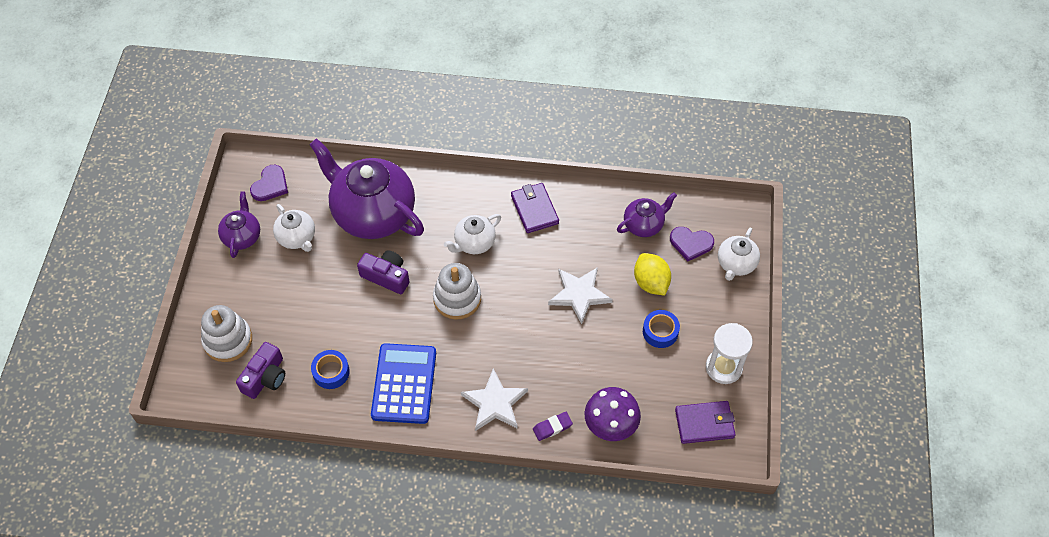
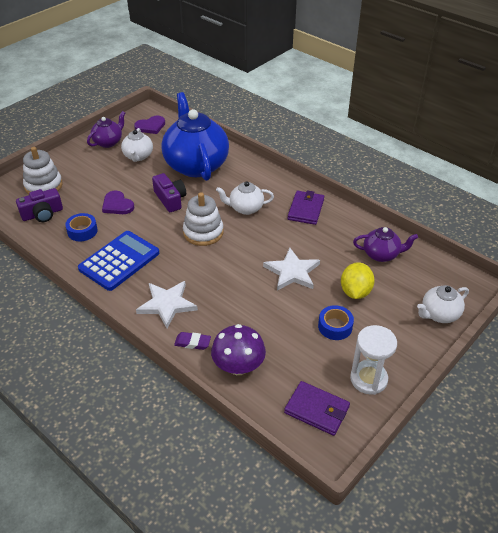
camera: 35 degrees right, 15 degrees down
purple teapot [309,138,424,239] -> blue teapot [161,92,229,181]
purple heart [670,227,714,261] -> purple heart moved to [102,190,134,214]

